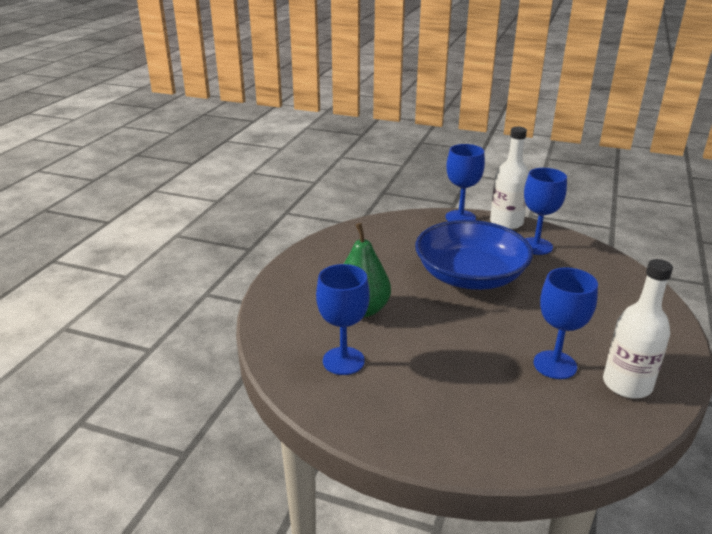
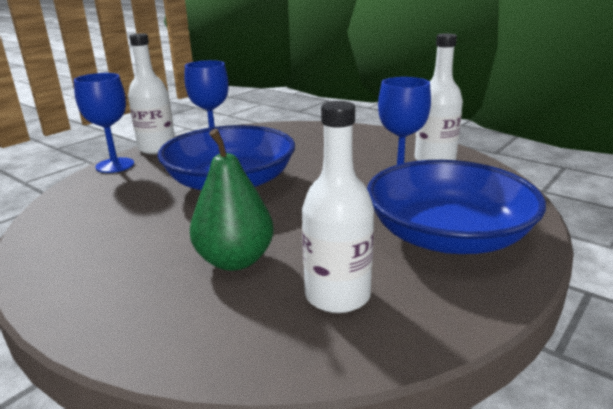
camera: 70 degrees left, 5 degrees down
blue goblet [316,264,370,375] -> white bottle [302,101,374,313]
none -> blue bowl [367,160,546,254]

